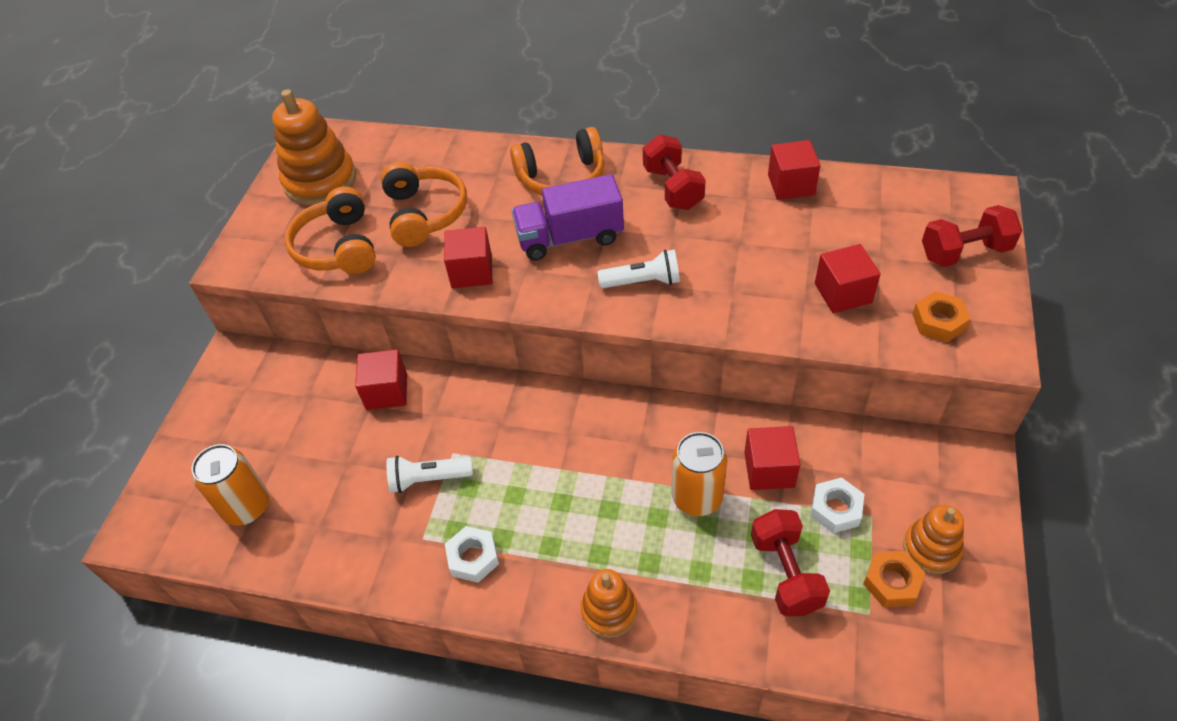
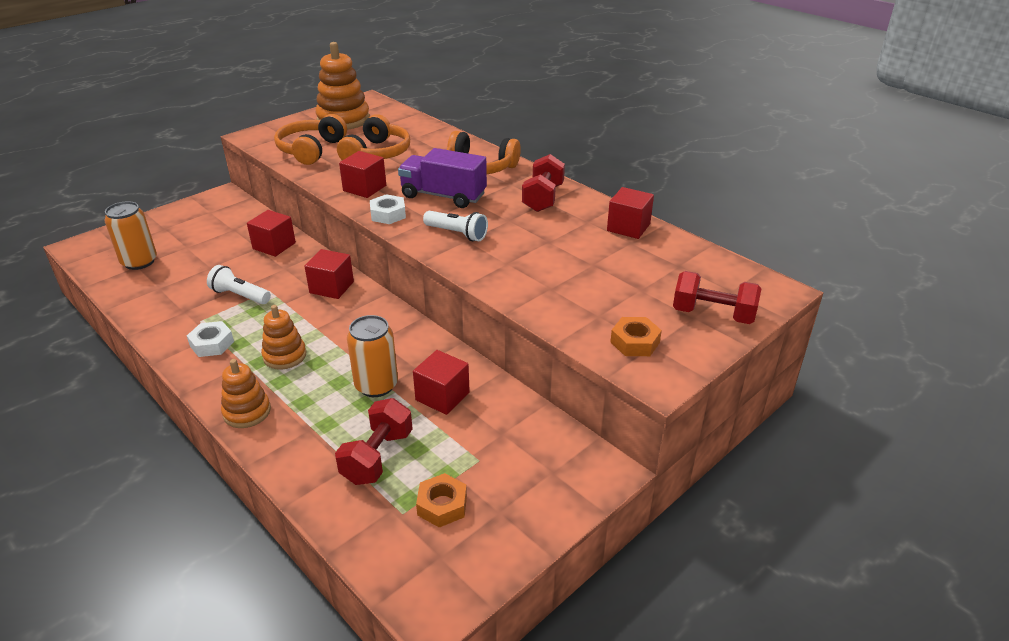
camera: 30 degrees right, 15 degrees down
white nut [811,477,864,533] -> white nut moved to [370,194,406,224]
red cube [815,244,881,313] -> red cube moved to [304,249,354,299]
orange stacking toy [903,505,964,574] -> orange stacking toy moved to [261,305,306,370]

